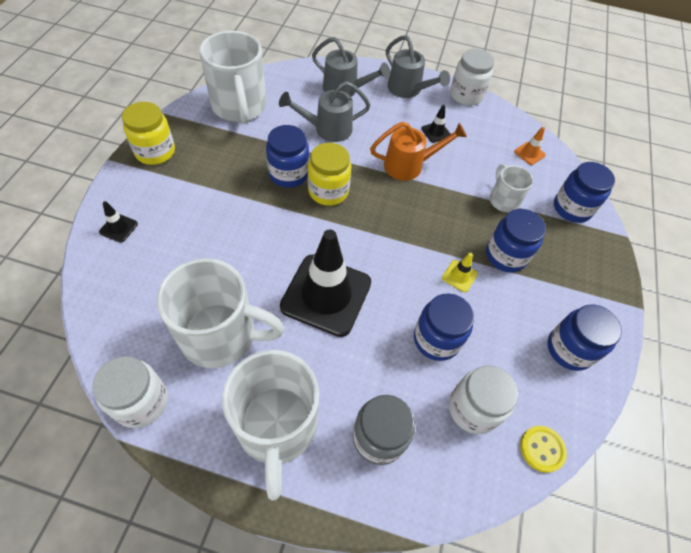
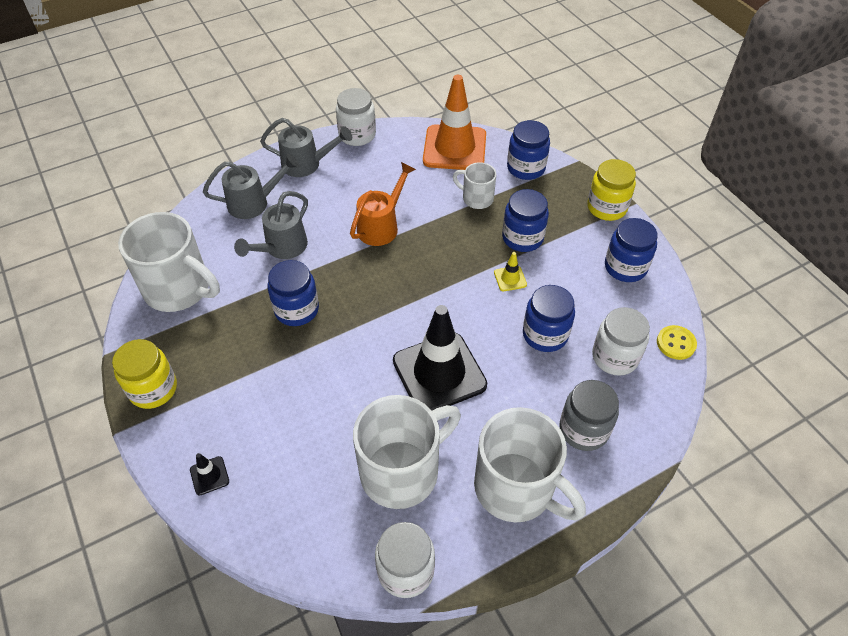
camera: 40 degrees left, 5 degrees down
yellow jar [308,143,351,206] -> yellow jar moved to [587,159,636,221]
black traffic cone [421,105,450,143] -> none
orange traffic cone [514,127,546,165] -> orange traffic cone [423,75,486,170], size x2.49

